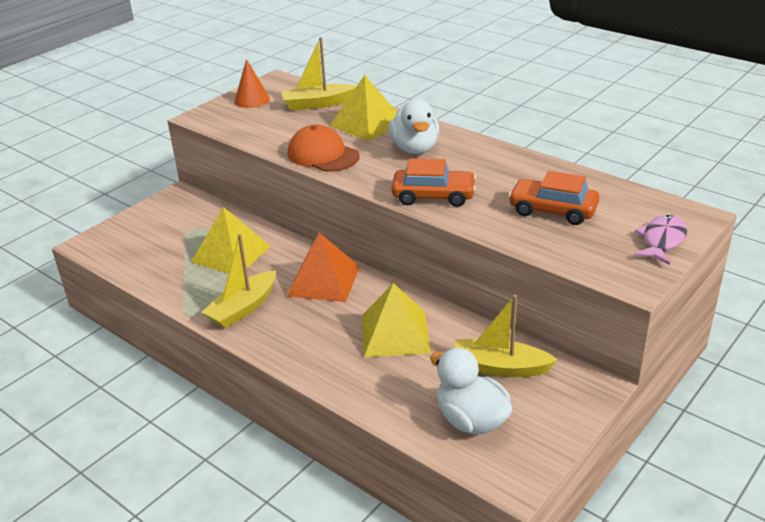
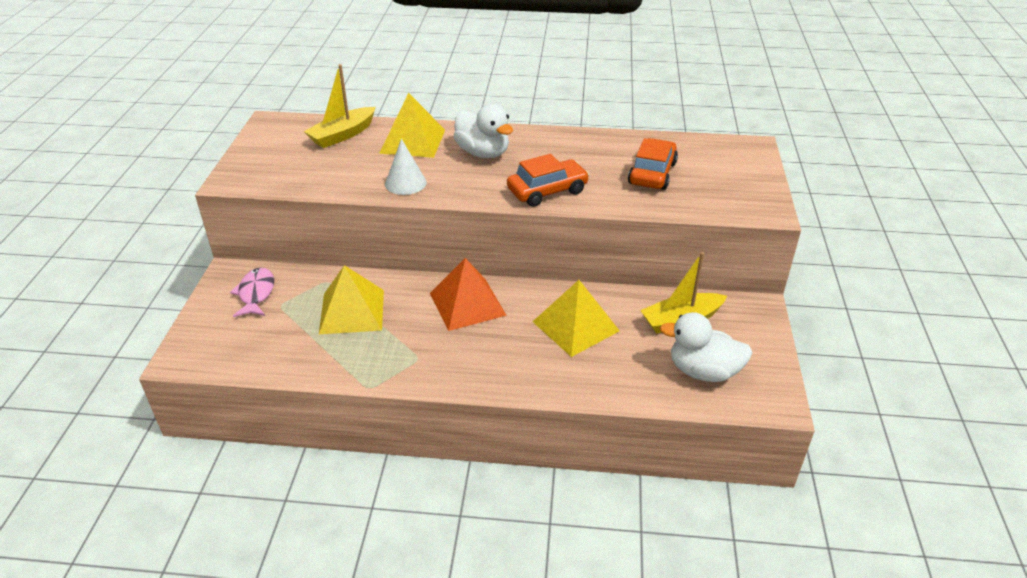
camera: 35 degrees left, 5 degrees up
yellow boat [201,234,276,328] -> none
orange cone [234,59,270,108] -> none
orange cap [288,125,360,172] -> white cone [385,139,427,195]
orange car [508,171,600,225] -> orange car turned 120 degrees clockwise [628,138,678,190]
pink fish [634,215,687,265] -> pink fish moved to [230,268,274,317]

